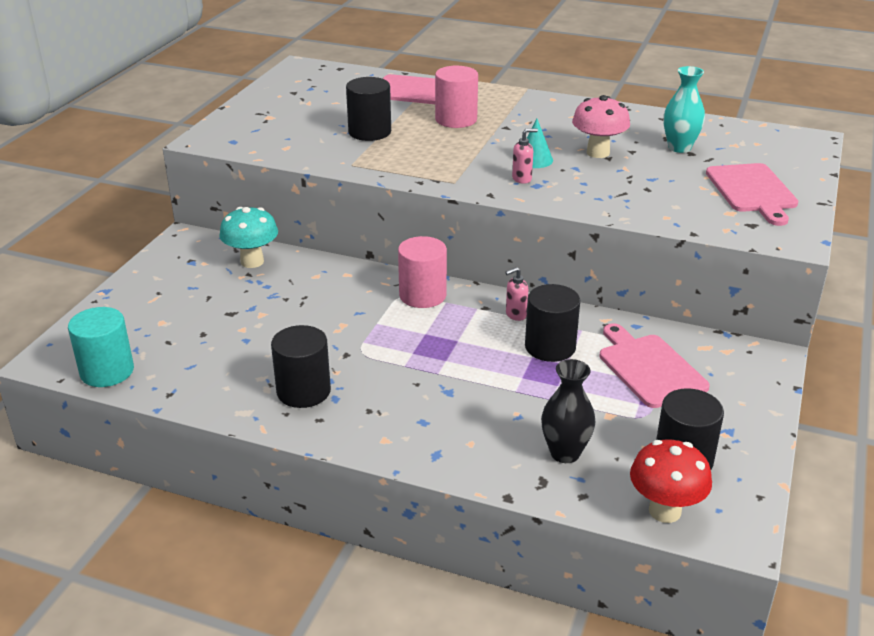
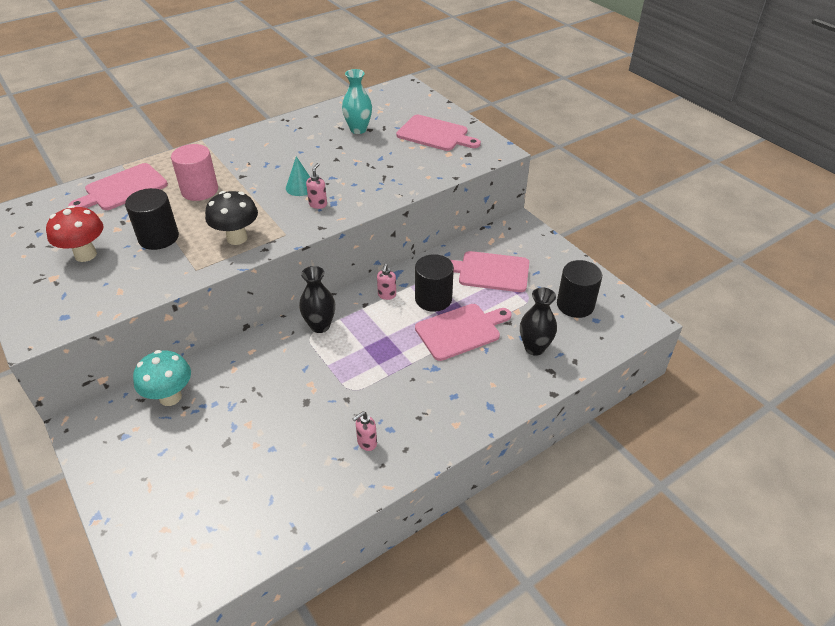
camera: 55 degrees left, 10 degrees up
turquoise cylinder [68,307,134,387] -> none
black cylinder [271,325,331,408] -> pink soap dispenser [352,411,377,451]
pink cylinder [398,236,447,308] -> black vase [299,266,335,333]
pink mushroom [572,95,630,158] -> none
red mushroom [630,439,712,523] -> red mushroom moved to [46,205,103,262]
none -> black mushroom [205,191,258,245]
none -> pink cutting board [415,304,511,361]

